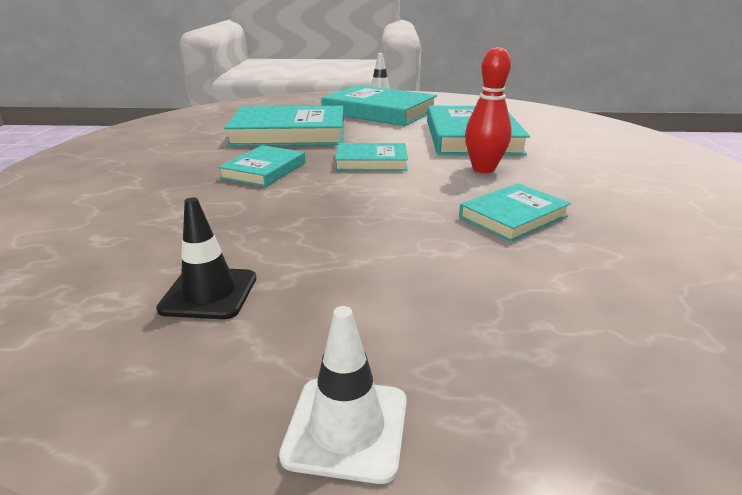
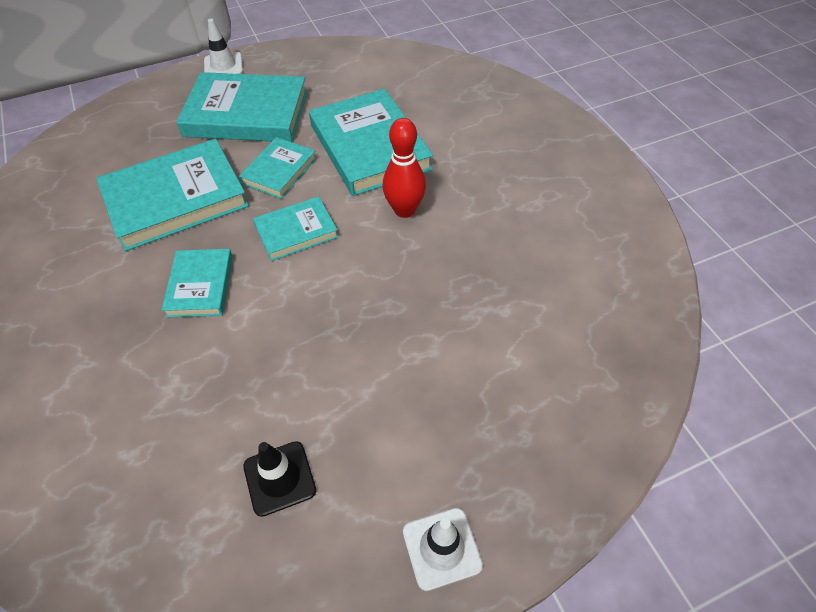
camera: 25 degrees left, 25 degrees up
turquoise book [459,183,571,242] -> turquoise book moved to [239,137,317,199]

